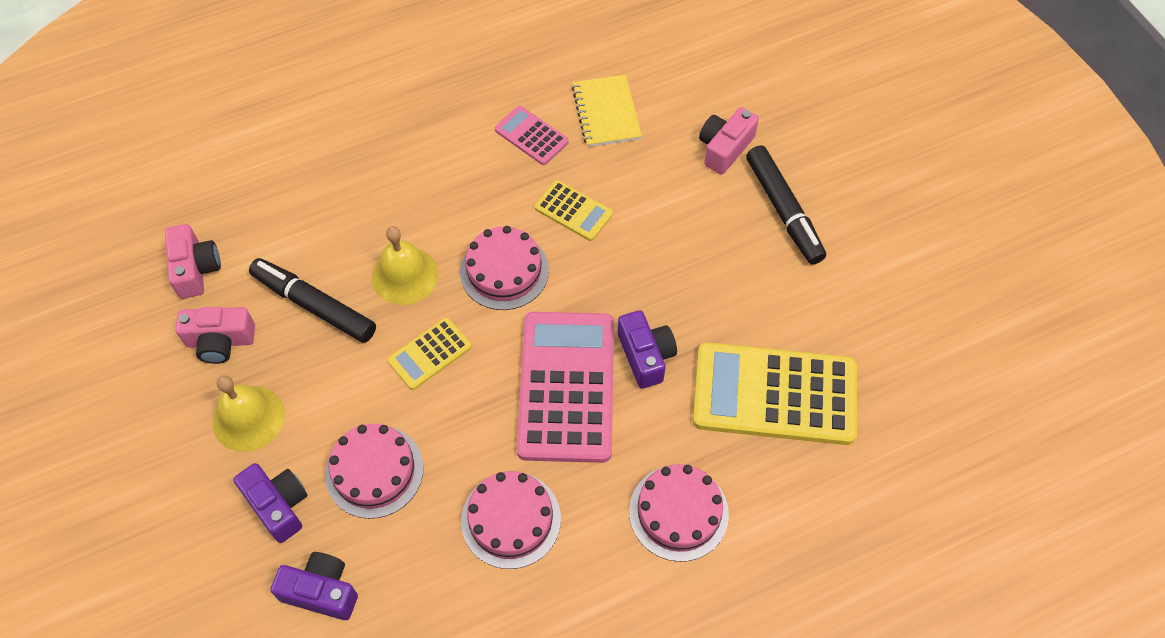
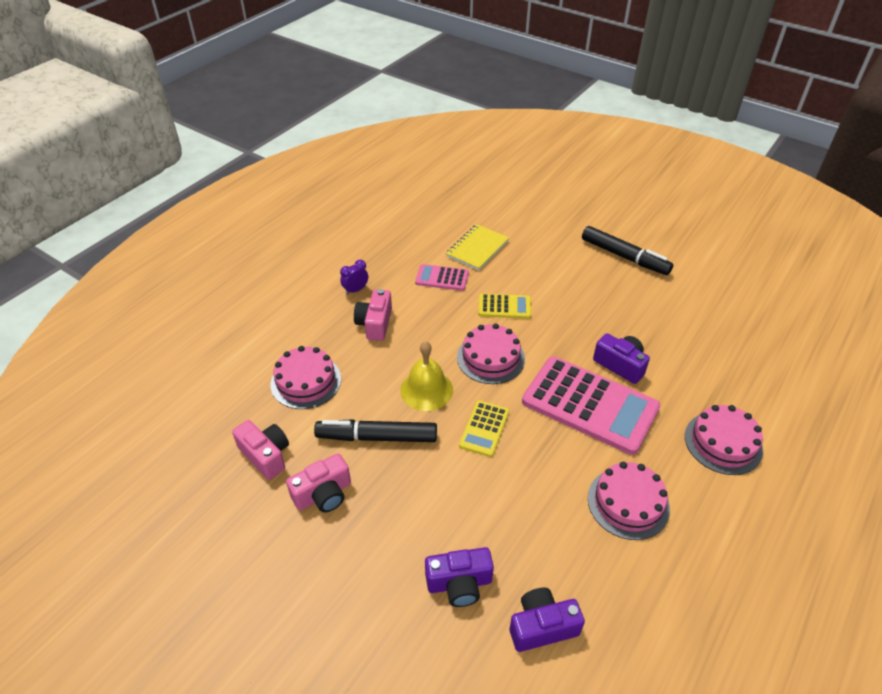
camera: 30 degrees left, 15 degrees down
yellow bell [213,376,285,452] -> none
purple camera [233,463,308,543] -> purple camera turned 150 degrees clockwise [425,547,494,607]
pink cake [325,424,423,519] -> pink cake moved to [271,346,341,409]
pink calculator [517,312,614,463] -> pink calculator turned 150 degrees clockwise [522,356,660,455]
yellow notebook [572,74,642,147] -> yellow notebook turned 75 degrees clockwise [446,224,509,270]
yellow calculator [693,342,857,445] -> none
pink camera [699,107,759,175] -> pink camera moved to [354,289,392,341]
none -> purple clock [340,260,368,295]

